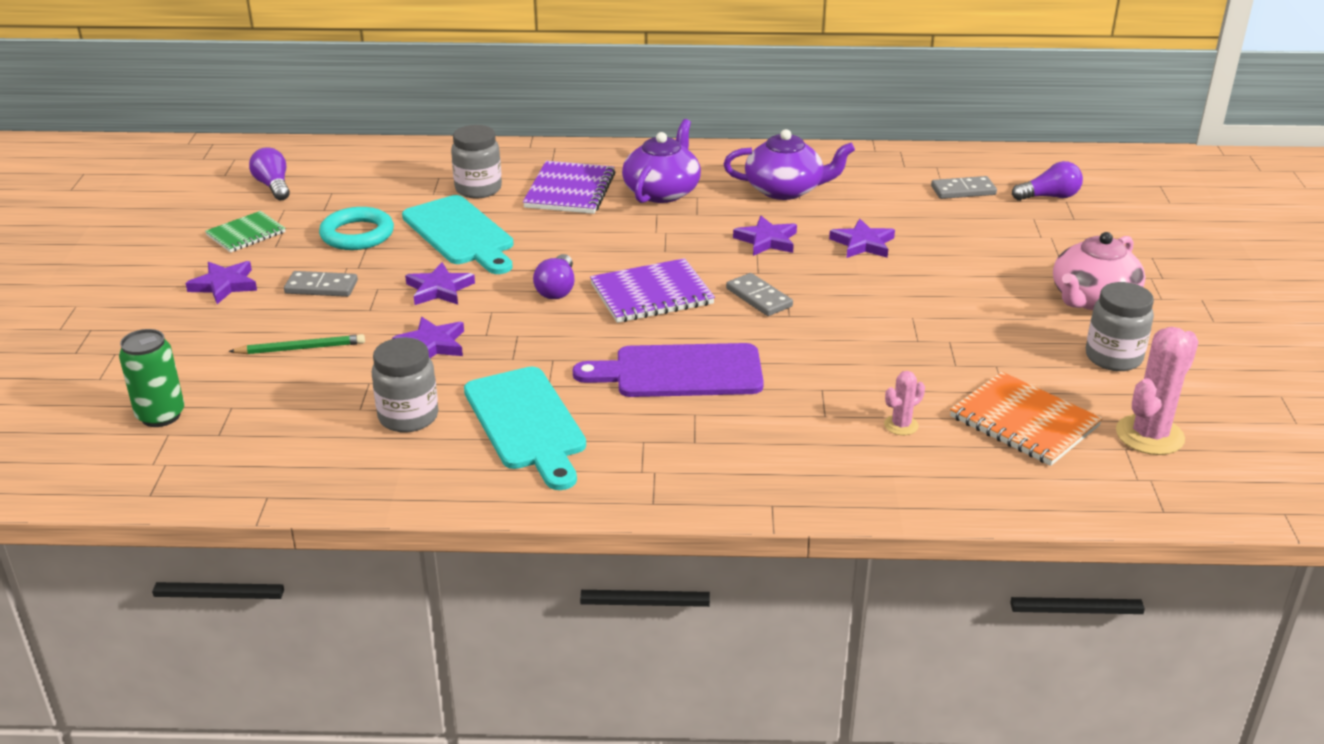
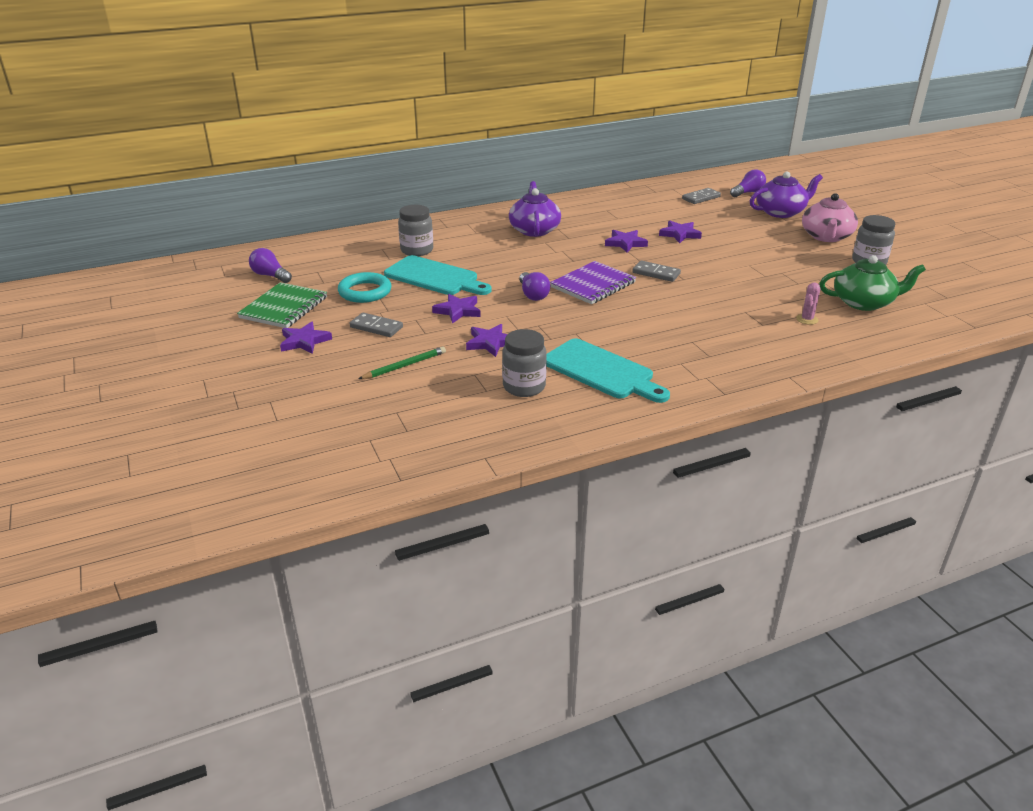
camera: 25 degrees left, 0 degrees up
green can [119,329,184,427] -> none
green notebook [205,211,286,253] -> green notebook [237,282,327,328], size x1.54
grey domino [284,271,358,297] -> grey domino turned 45 degrees clockwise [349,313,403,337]
purple notebook [523,161,616,214] -> none
purple cutting board [573,343,764,397] -> none
purple teapot [723,129,855,200] -> purple teapot moved to [750,172,823,218]
orange notebook [950,371,1103,466] -> green teapot [819,255,926,311]
pink cactus [1116,327,1199,455] -> none

